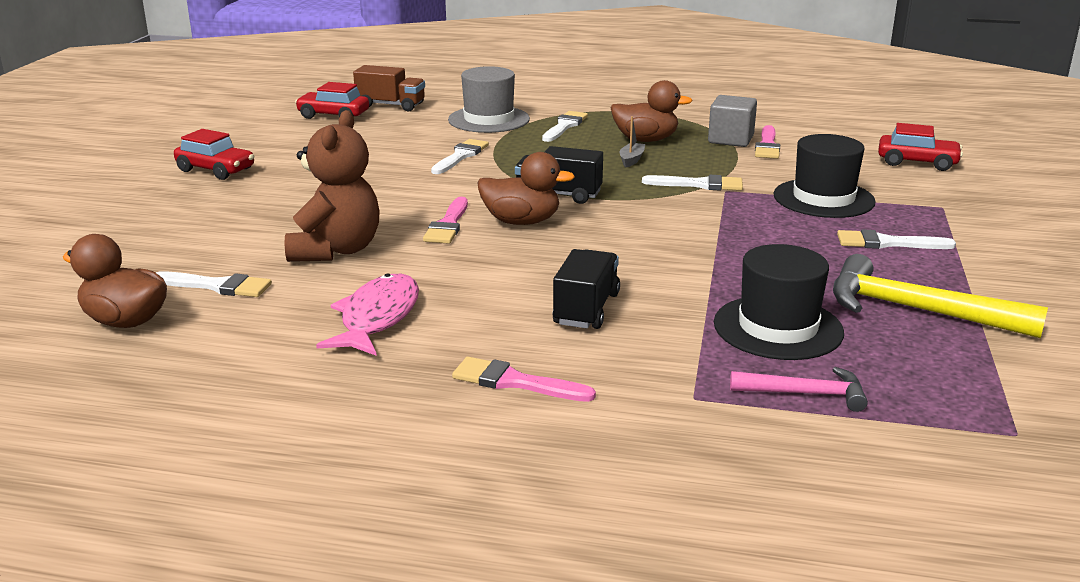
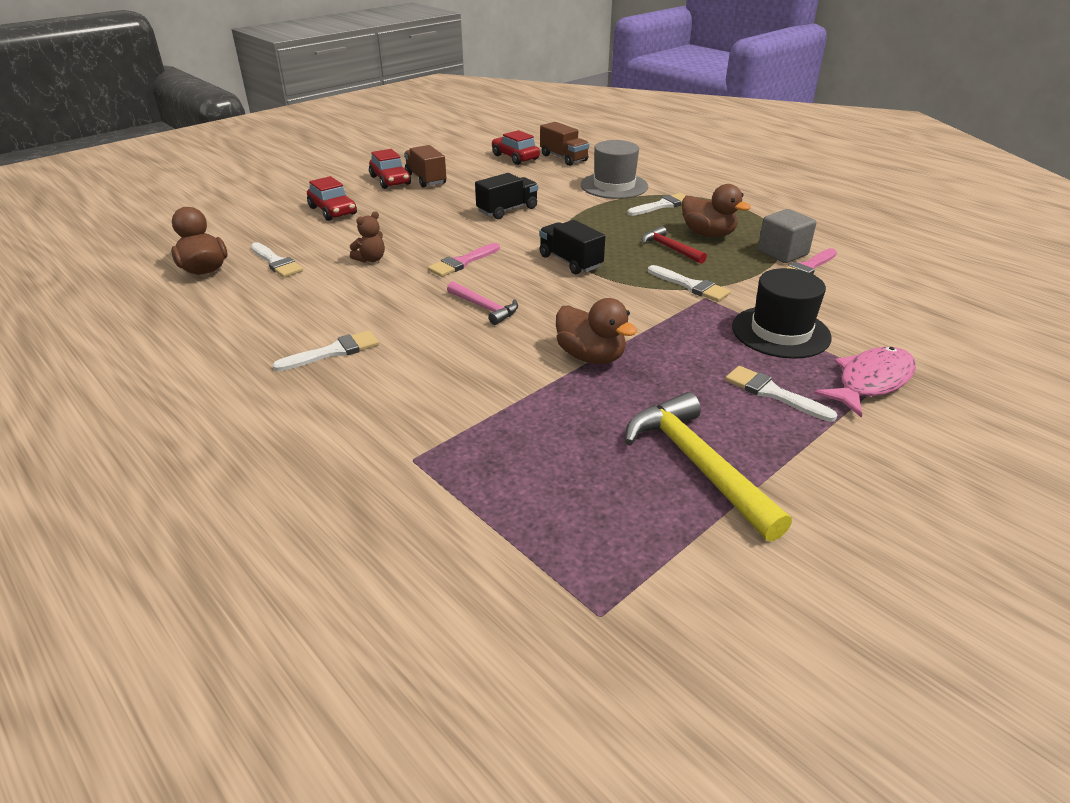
camera: 35 degrees right, 10 degrees up
brown teddy bear [285,110,380,262] -> brown teddy bear [350,211,385,263], size x0.48
pink fish [316,273,419,355] -> pink fish moved to [813,347,916,418]
white brush [431,139,489,174] -> white brush moved to [272,330,379,371]
pink brush [452,357,596,402] -> none
brown duck [477,152,575,225] -> brown duck moved to [556,298,637,364]
black truck [553,249,620,329] -> black truck moved to [475,173,538,219]
grey boat [619,116,645,167] -> red hammer [641,226,707,264]
black hat [714,244,844,360] -> none
pink hammer [730,367,868,412] -> pink hammer moved to [447,281,518,325]
red car [878,123,963,171] -> red car moved to [307,176,357,221]
none -> brown truck [404,145,446,188]

